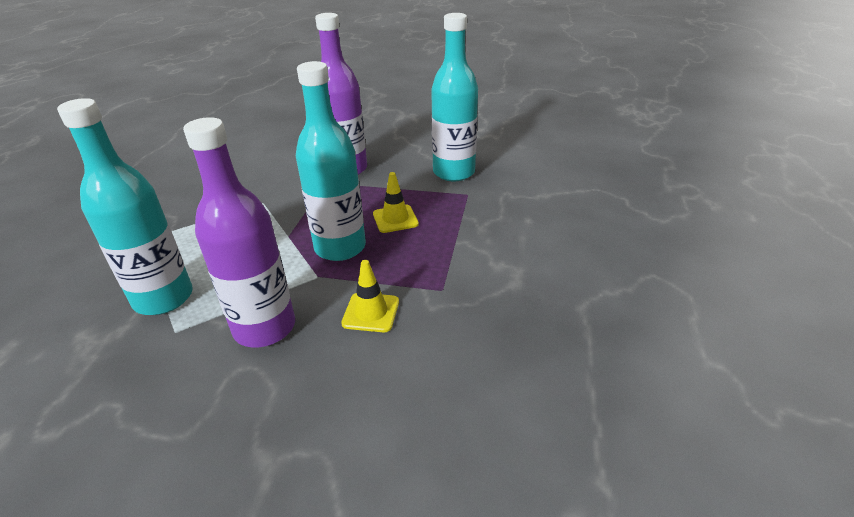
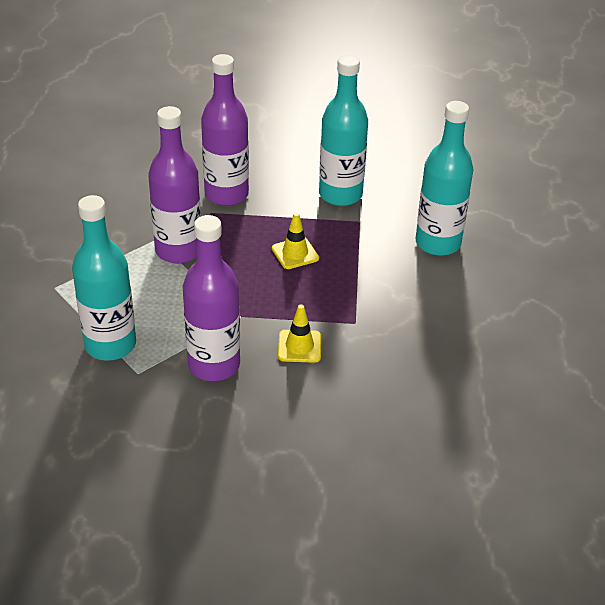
camera: 10 degrees left, 5 degrees up
turquoise bottle [296,61,366,261] -> turquoise bottle moved to [416,101,473,256]
none -> purple bottle [148,106,201,264]

